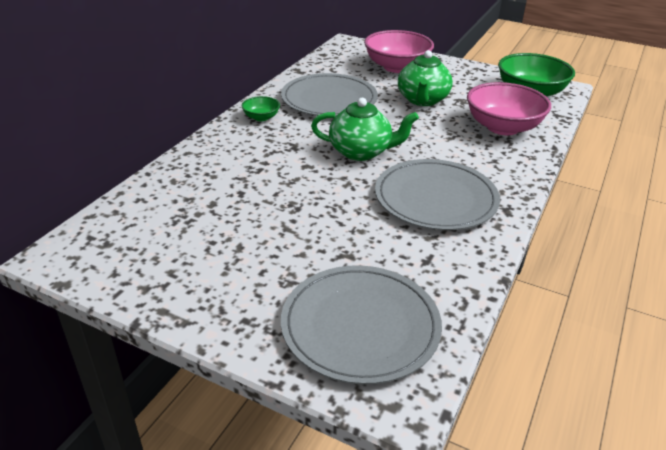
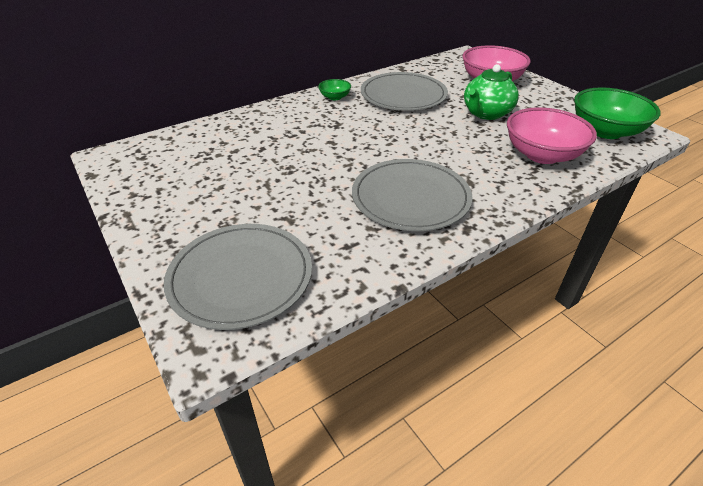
camera: 30 degrees right, 5 degrees up
green teapot [311,98,419,161] -> none

